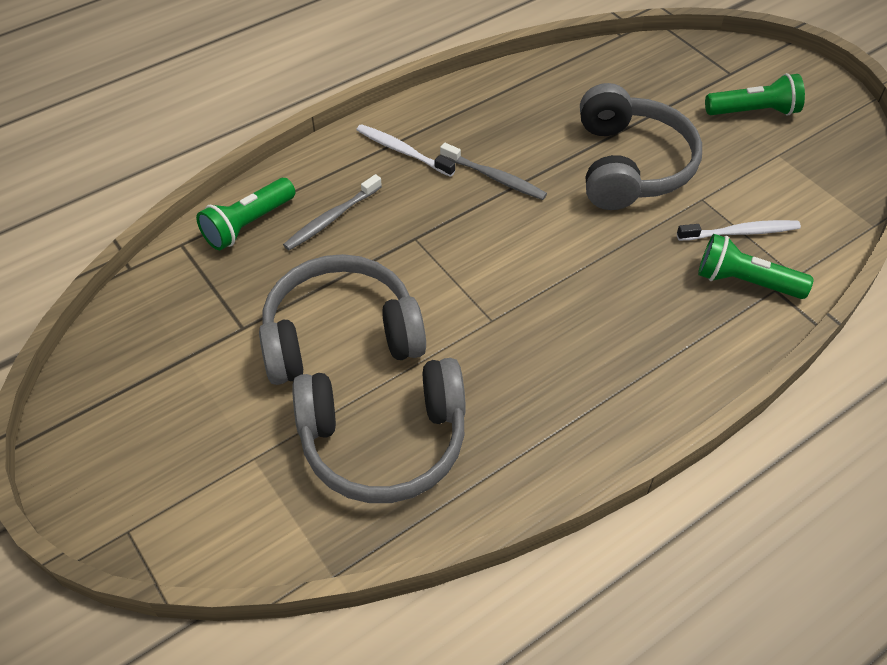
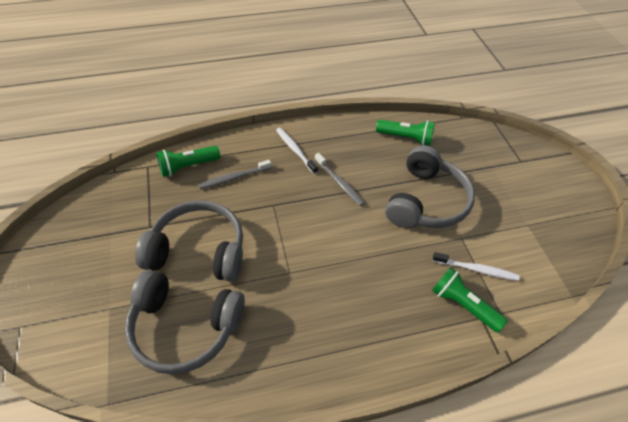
camera: 20 degrees right, 0 degrees up
green flashlight [705,73,805,116] -> green flashlight moved to [376,120,435,146]

